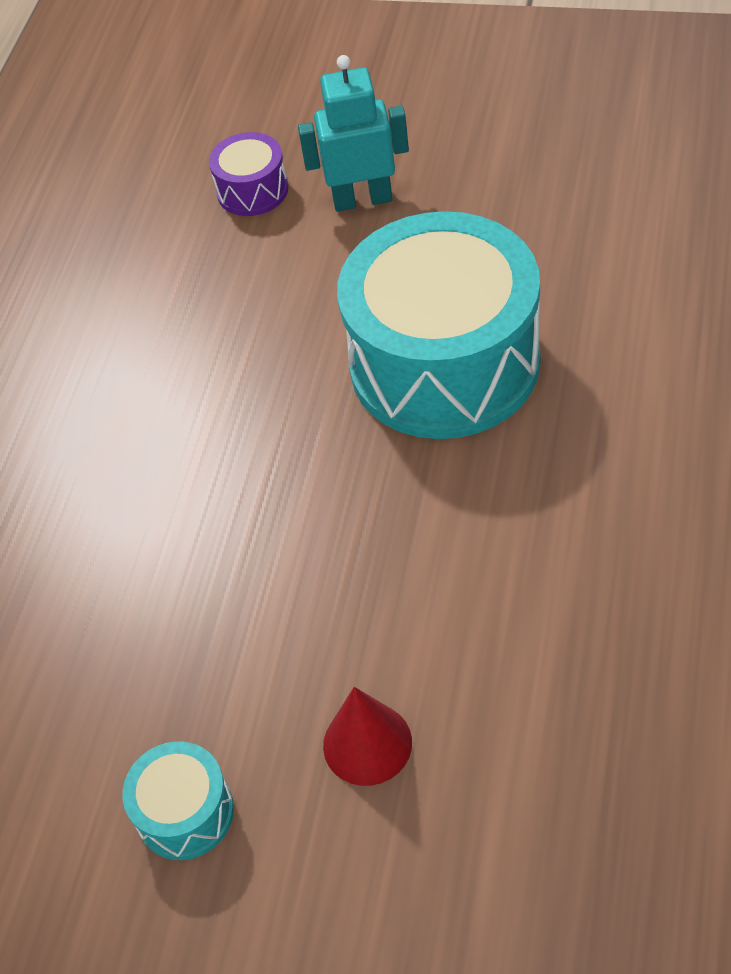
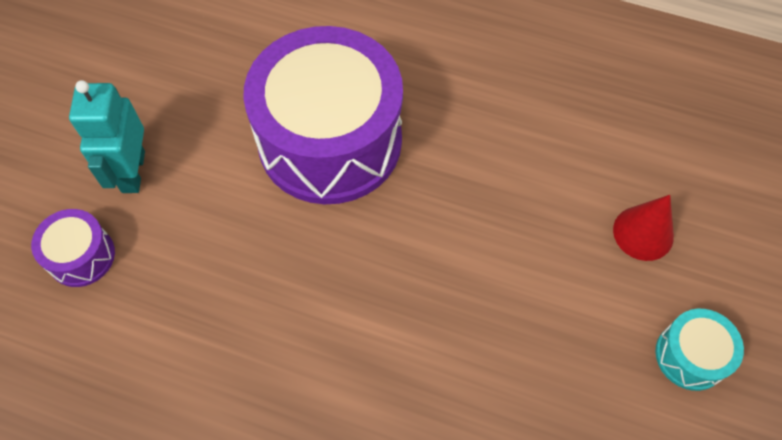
camera: 90 degrees left, 10 degrees up
turquoise drum [337,211,540,439] -> purple drum [243,26,403,204]

